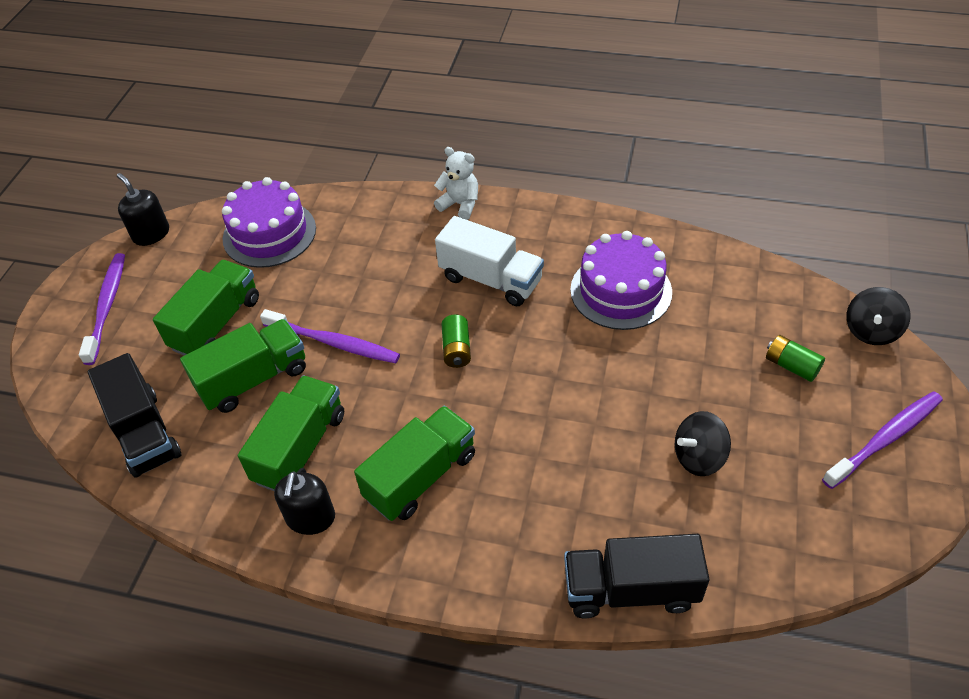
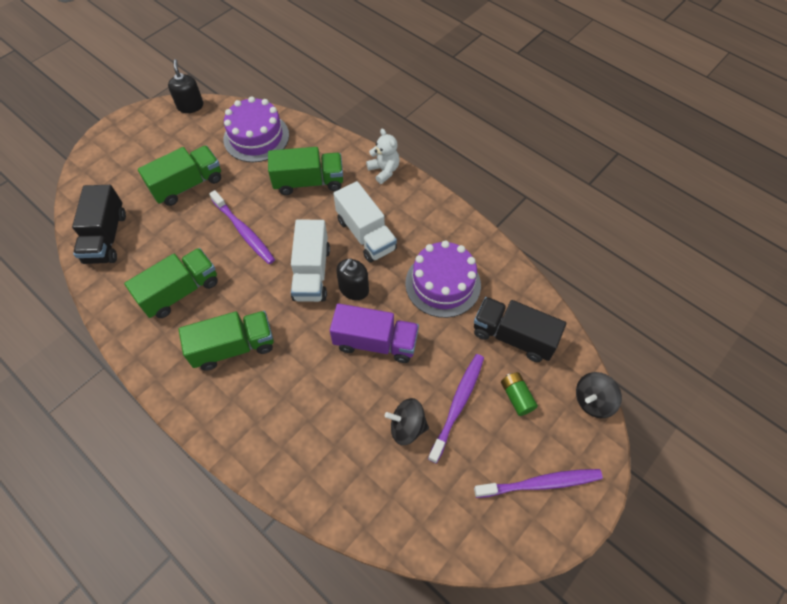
camera: 25 degrees right, 10 degrees up
purple toothbrush [79,253,125,365] -> purple toothbrush moved to [428,354,484,464]
green truck [180,319,306,413] -> green truck moved to [268,147,343,195]
black soap dispenser [274,471,335,535] -> black soap dispenser moved to [336,258,369,300]
green battery [442,314,471,368] -> white truck [291,220,330,302]
black truck [564,534,710,618] -> black truck moved to [474,297,566,362]
none -> purple truck [330,303,419,363]

